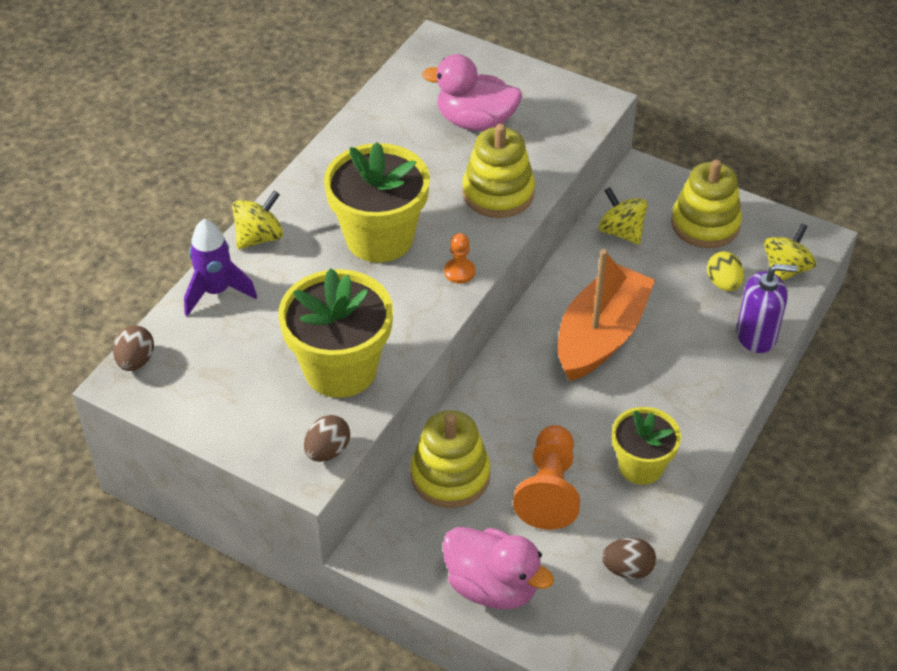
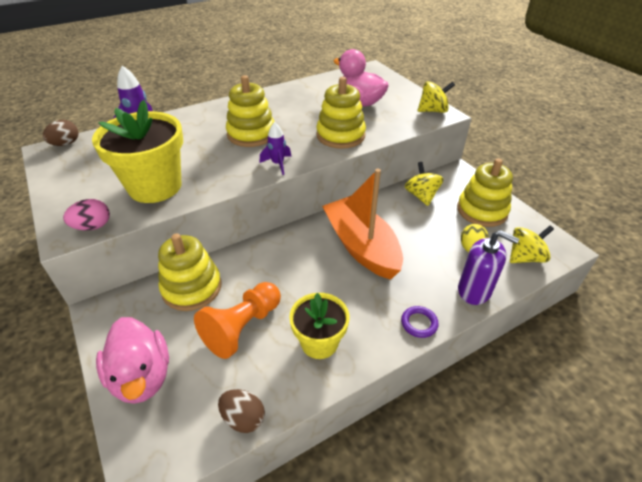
camera: 30 degrees right, 5 degrees down
yellow spinning top [232,191,283,249] -> yellow spinning top moved to [418,81,455,113]
brown egg [304,415,350,462] -> pink egg [63,199,110,231]
yellow flower pot [324,142,430,263] -> yellow stacking toy [226,75,275,147]
orange pawn [444,233,475,284] -> purple rocket [259,122,291,175]
orange boat [558,249,655,381] -> orange boat turned 90 degrees counterclockwise [322,169,403,280]
none -> purple ring [401,306,439,338]

